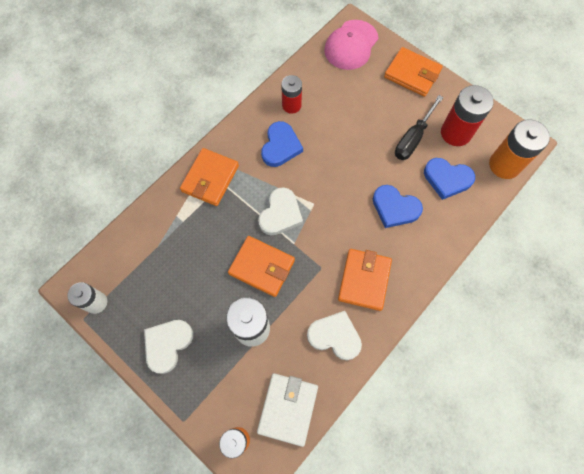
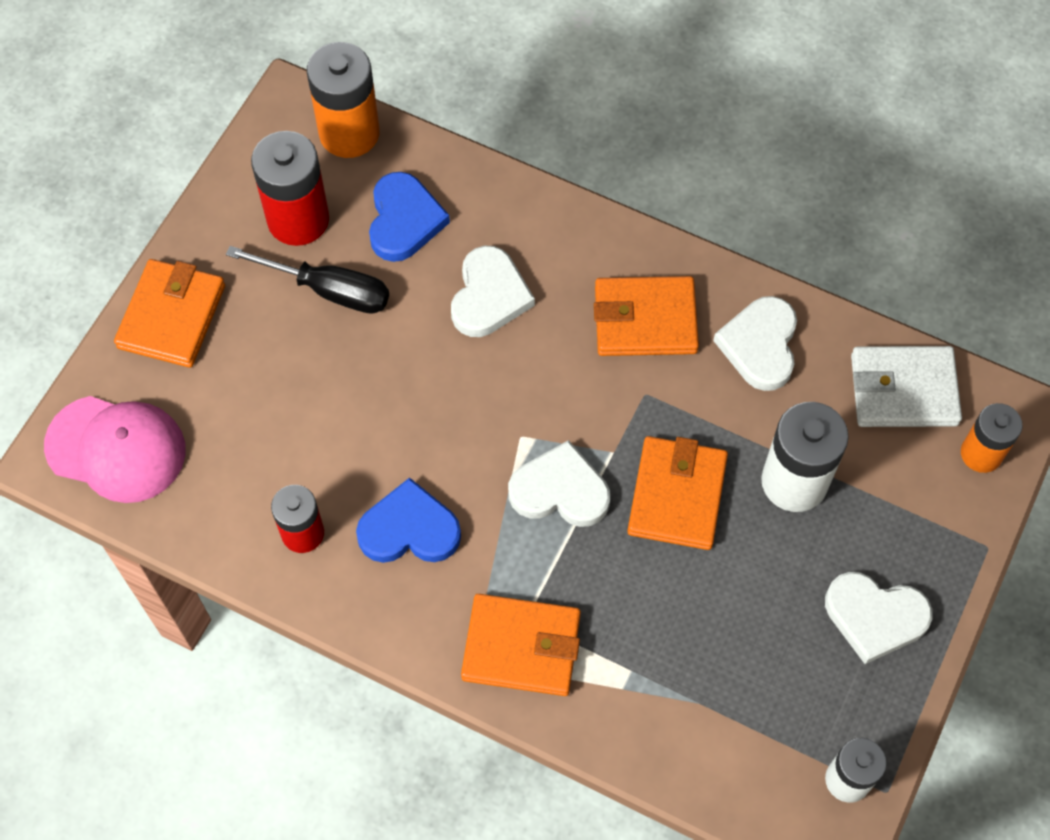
camera: 105 degrees left, 5 degrees down
blue heart [373,185,423,228] -> white heart [451,246,535,337]

